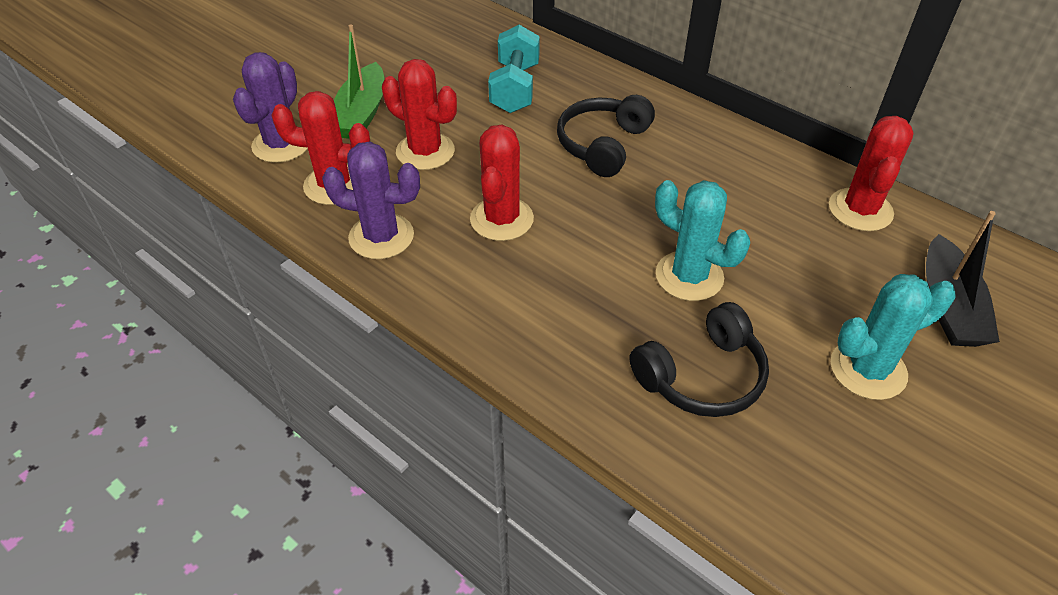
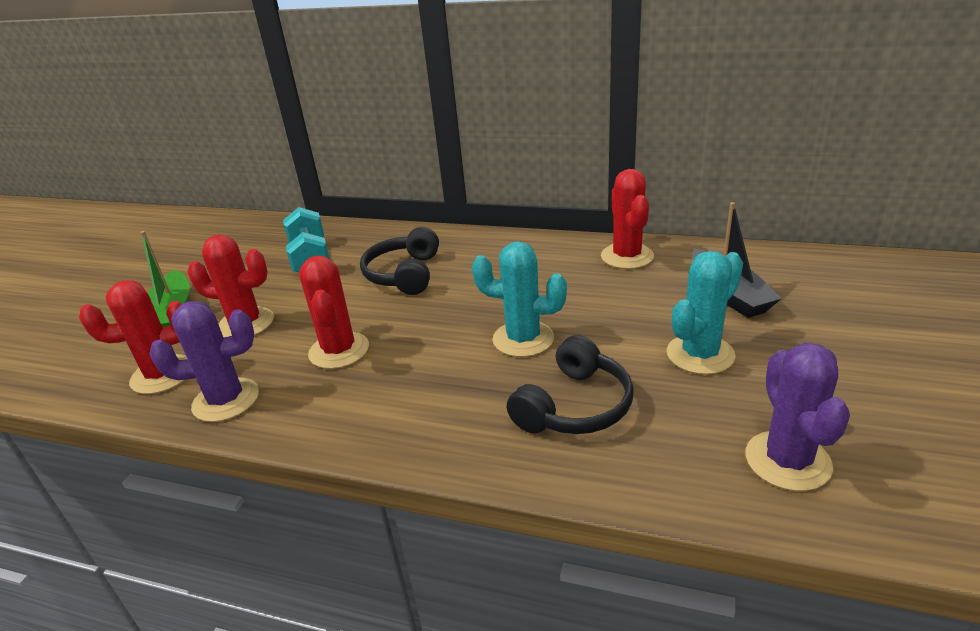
camera: 20 degrees left, 15 degrees down
purple cactus [233,52,308,163] -> purple cactus moved to [745,343,850,491]

